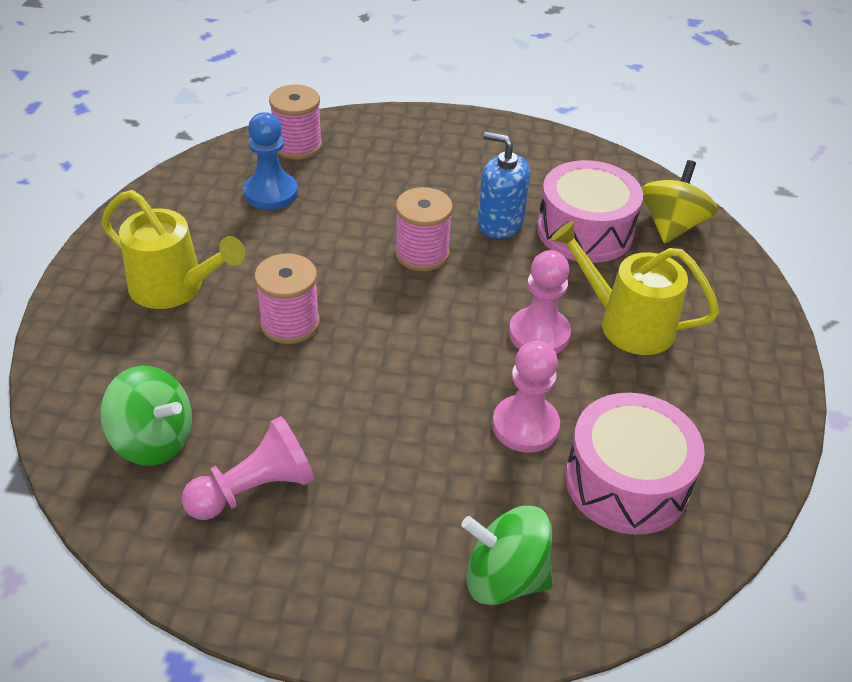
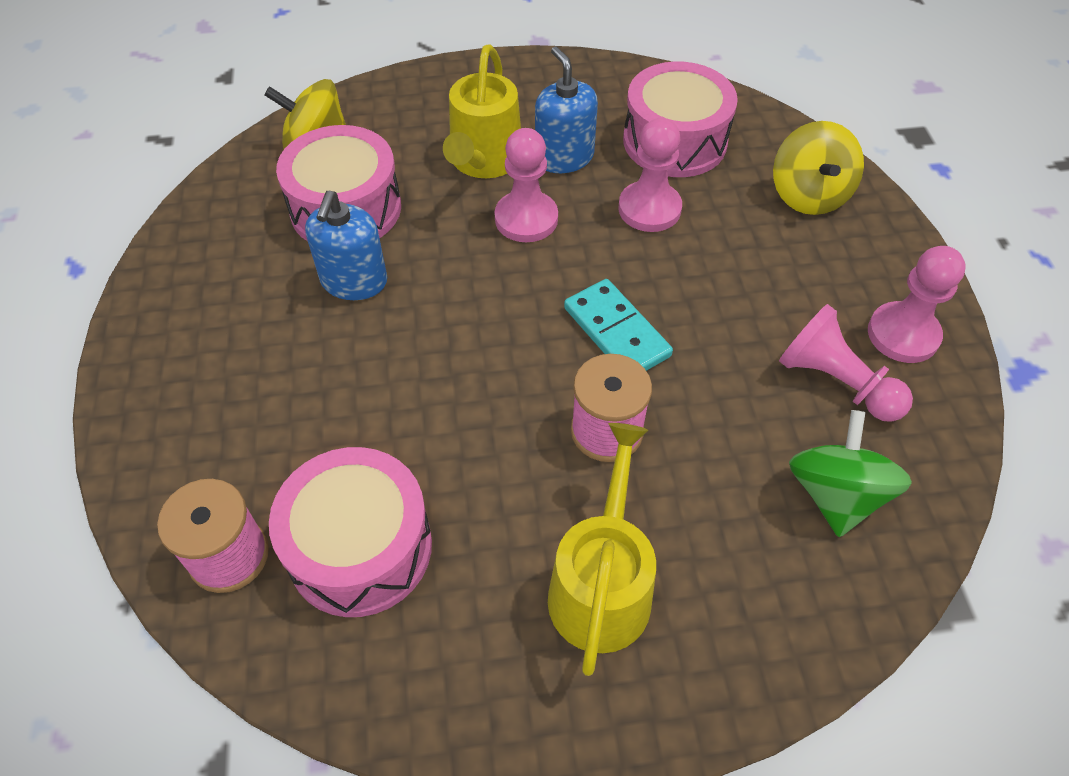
camera: 105 degrees left, 10 degrees up
blue pawn [244,112,298,210] -> pink drum [269,447,432,617]
pink spool [395,187,453,271] -> none
green spinning top [461,506,553,605] -> yellow spinning top [773,121,864,215]
none -> blue soap dispenser [535,46,598,173]
none -> turquoise domino [564,279,673,371]
none -> pink pawn [868,246,966,363]

